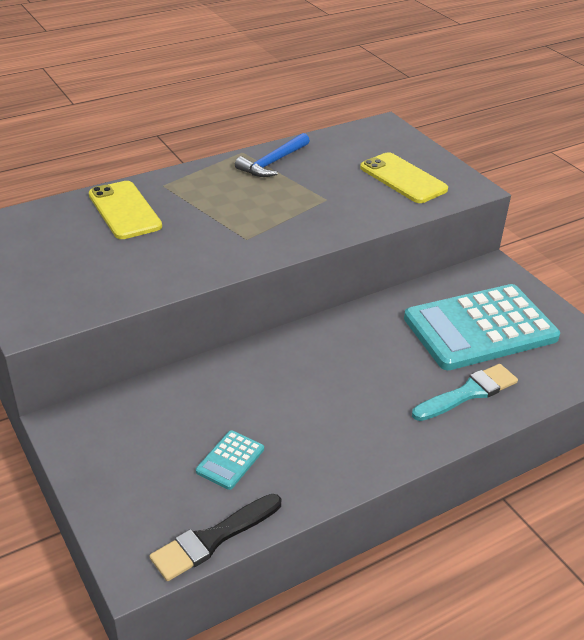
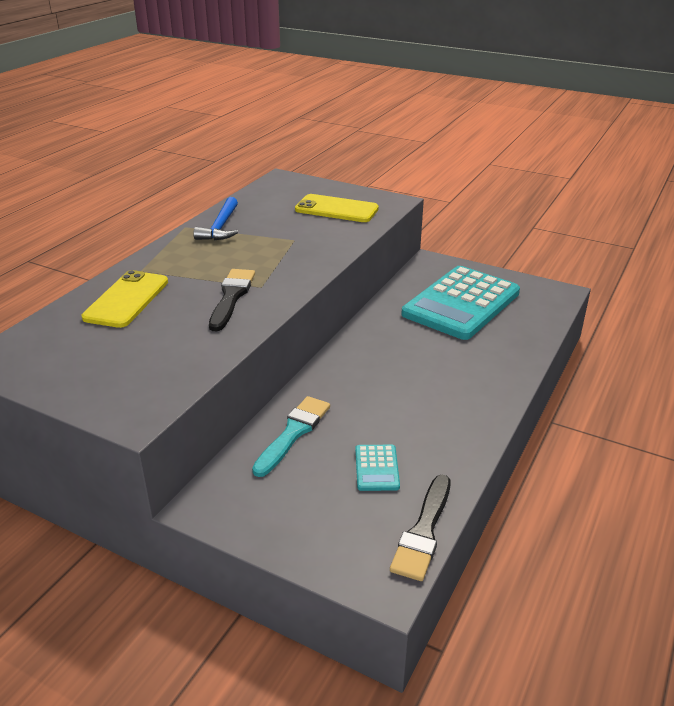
camera: 30 degrees left, 5 degrees down
yellow phone [89,181,162,239] -> yellow phone turned 75 degrees clockwise [82,270,168,328]
turquoise brush [412,364,518,421] -> turquoise brush moved to [252,396,330,477]
none -> black brush [209,269,255,331]

